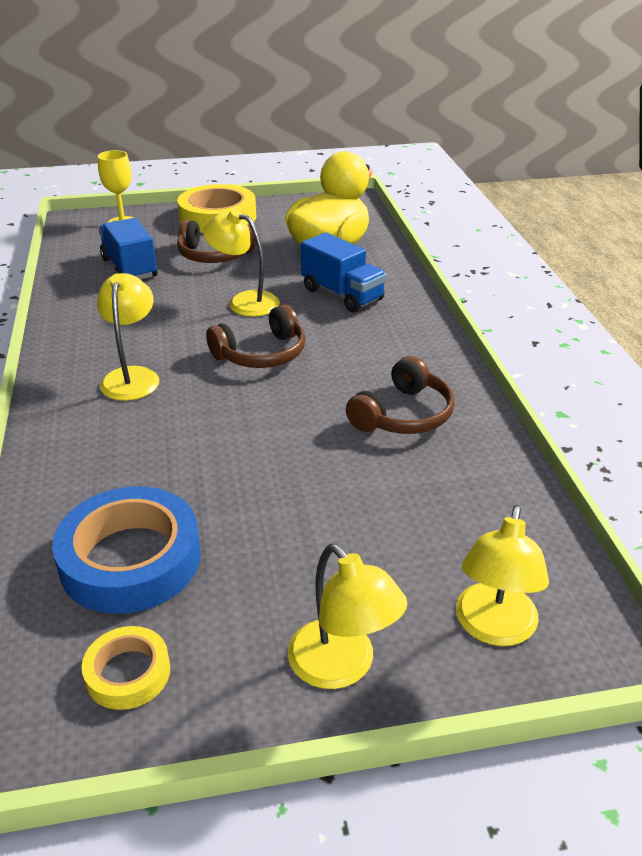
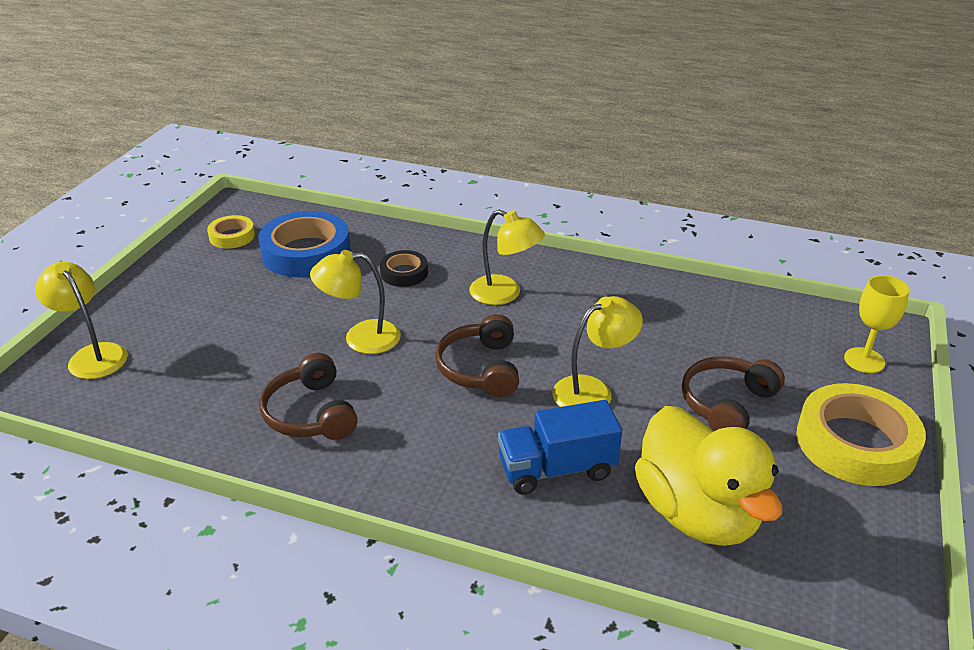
camera: 120 degrees right, 0 degrees up
blue truck [98,218,158,280] -> none
yellow lamp [288,543,408,689] -> yellow lamp moved to [310,250,401,354]
none -> black tape [380,250,428,287]

